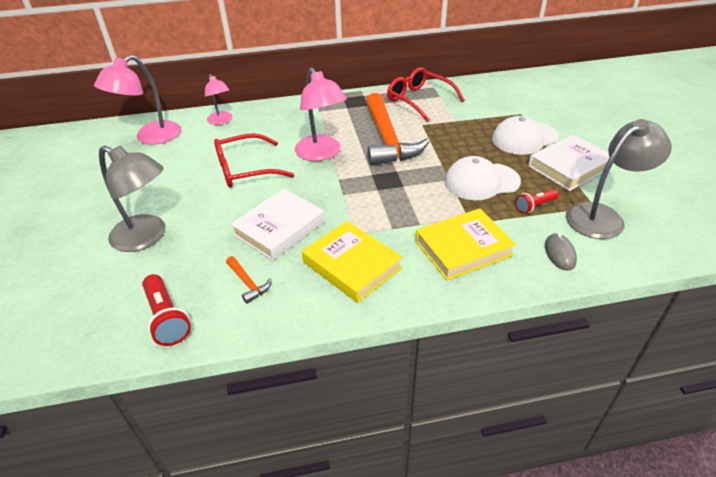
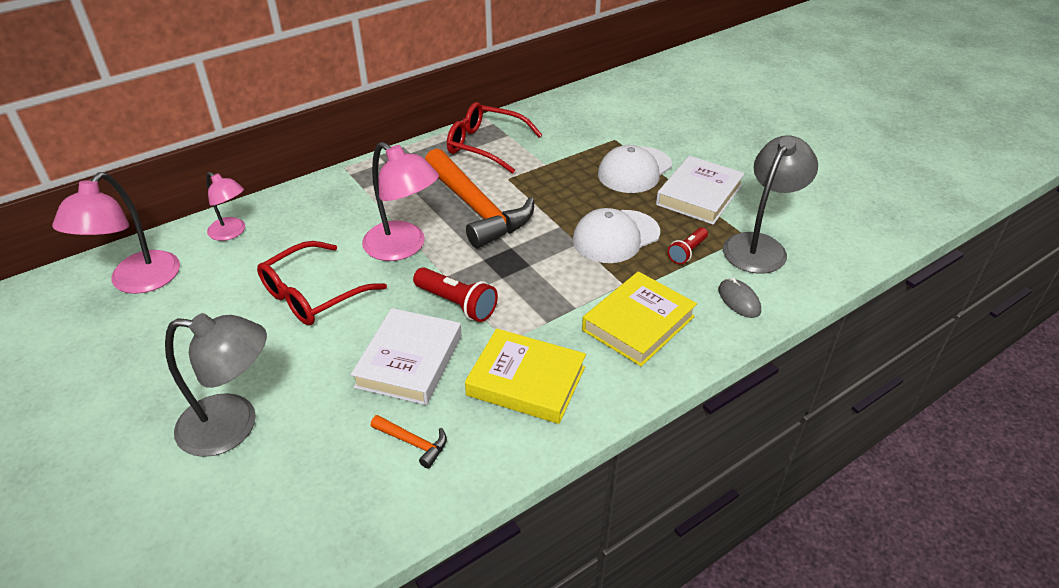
camera: 25 degrees left, 0 degrees up
red flashlight [142,274,191,346] -> red flashlight moved to [413,267,498,322]

